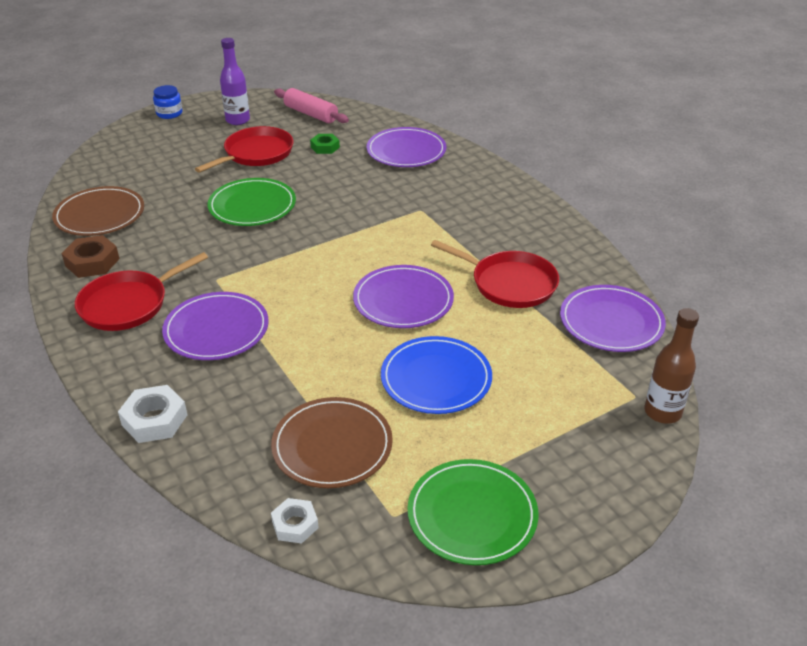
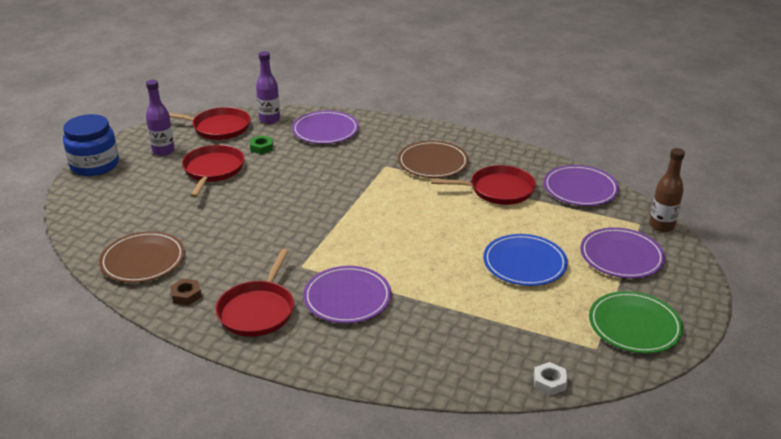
camera: 35 degrees left, 5 degrees down
brown nut [61,235,119,278] -> brown nut [170,279,202,305], size x0.66
white nut [118,385,188,443] -> none
blue jar [153,85,182,119] -> blue jar [63,114,119,176], size x1.93
green plate [207,178,296,226] -> none
brown plate [271,397,393,488] -> brown plate moved to [398,141,469,178]
pink rolling pin [274,88,349,123] -> red pan [168,107,250,140]
purple plate [353,265,454,328] -> purple plate moved to [580,227,665,278]
none -> purple bottle [256,51,280,124]

